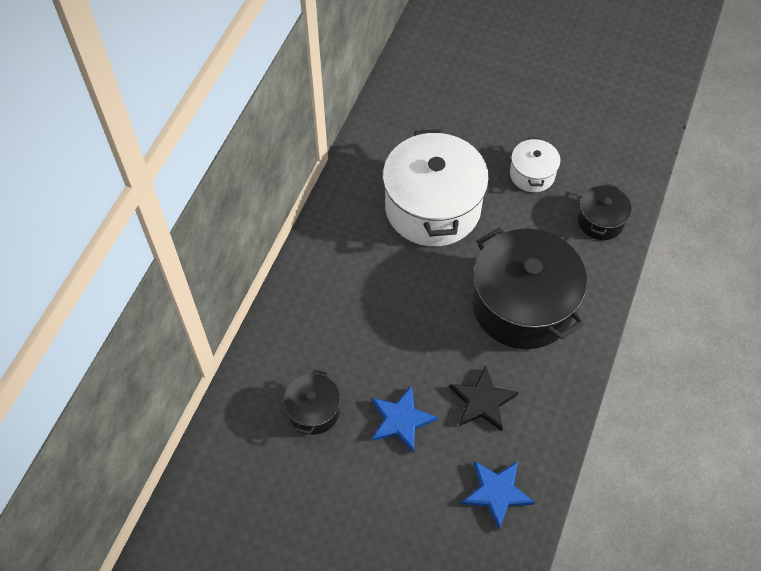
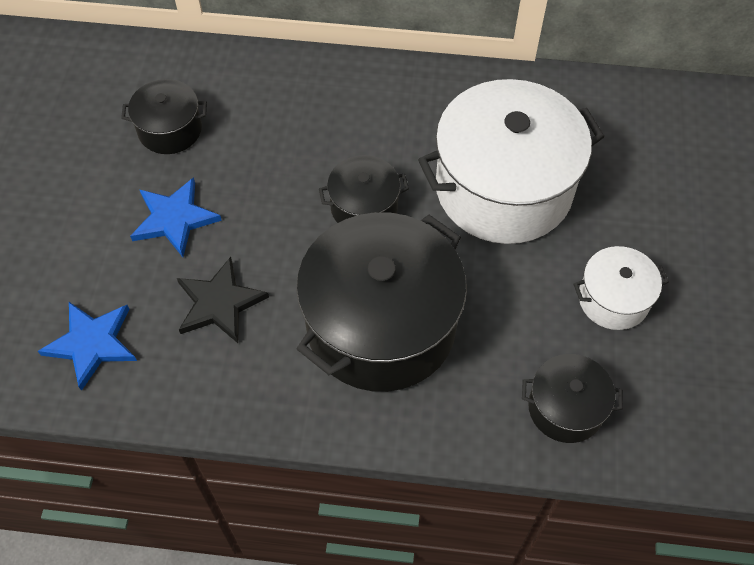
camera: 75 degrees right, 0 degrees up
none -> black pot [319,155,409,223]

